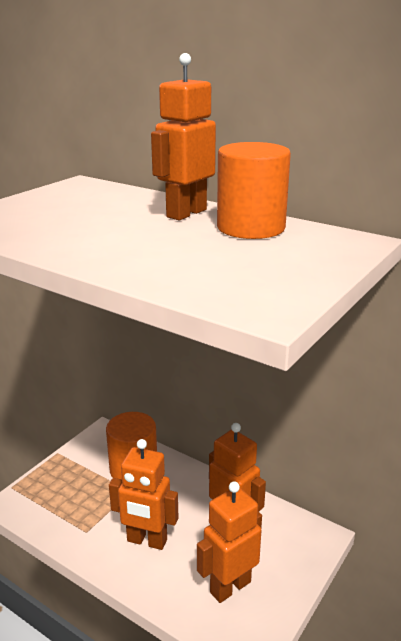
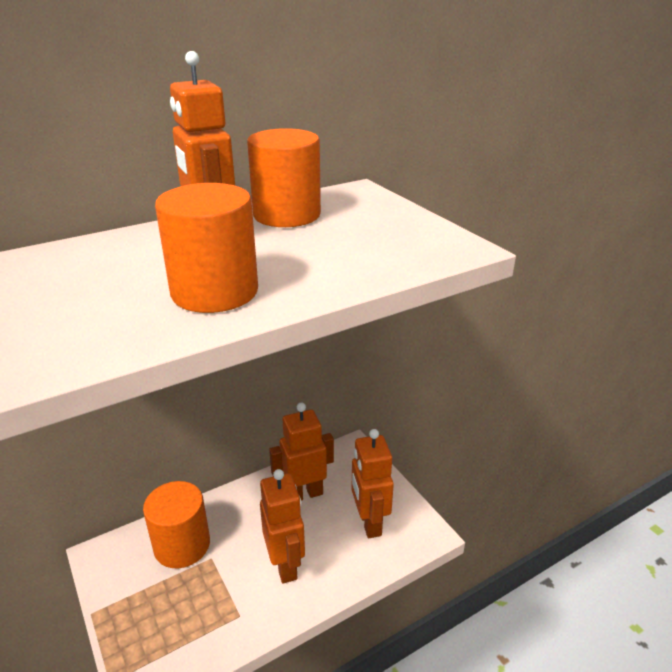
camera: 65 degrees left, 5 degrees up
orange robot [109,439,178,550] -> orange robot turned 60 degrees counterclockwise [260,469,305,583]
none -> orange cylinder [155,183,258,313]

